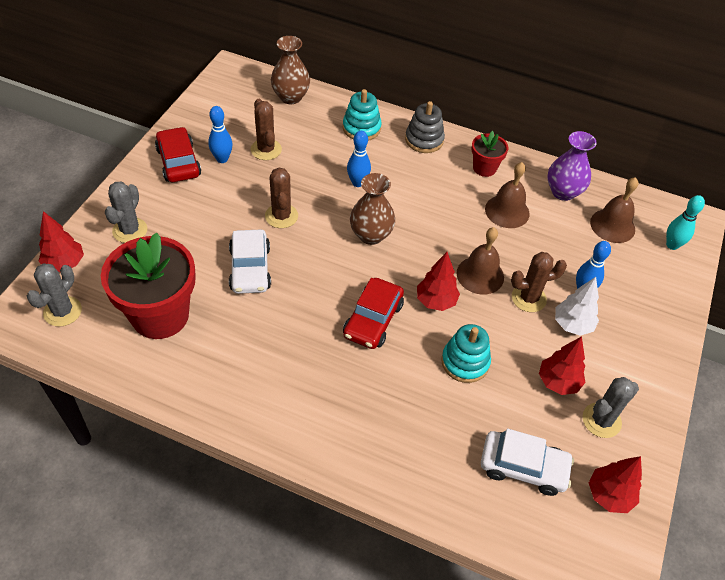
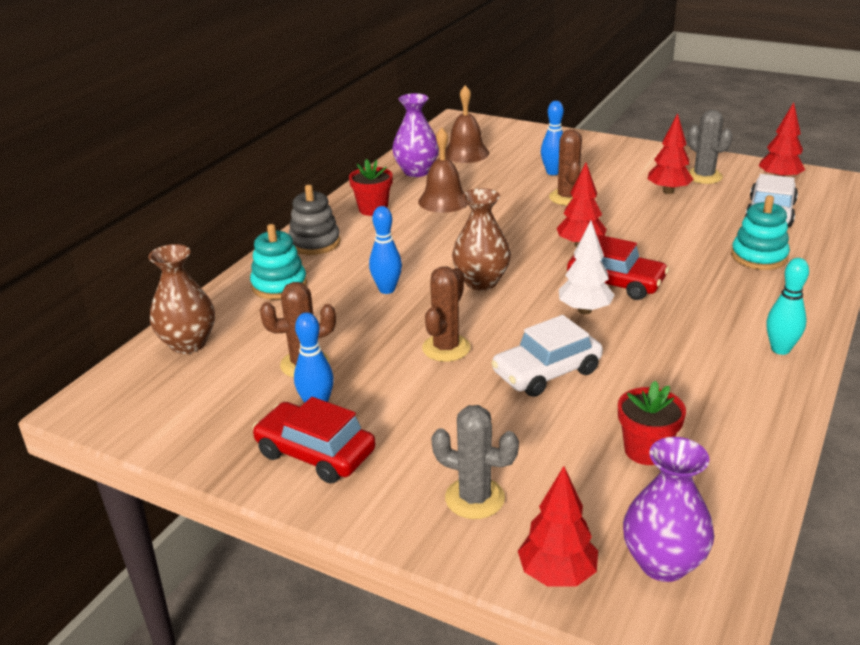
camera: 80 degrees left, 20 degrees down
grey cactus [27,263,82,327] -> purple vase [623,437,714,582]
red flower pot [101,233,196,339] -> red flower pot [618,381,686,465], size x0.50
red car [155,127,201,182] -> red car turned 45 degrees clockwise [252,397,376,484]
white car [229,230,271,294] -> white car turned 150 degrees clockwise [491,315,603,397]
brown cactus [265,168,298,228] -> brown cactus turned 60 degrees counterclockwise [422,266,470,362]
turquoise stacking toy [441,324,491,383] -> turquoise stacking toy moved to [731,195,790,270]
brown bell [457,227,504,295] -> none
white tree [555,277,599,336] -> white tree moved to [559,221,615,314]
turquoise bowling pin [666,195,705,250] -> turquoise bowling pin moved to [767,258,809,355]

